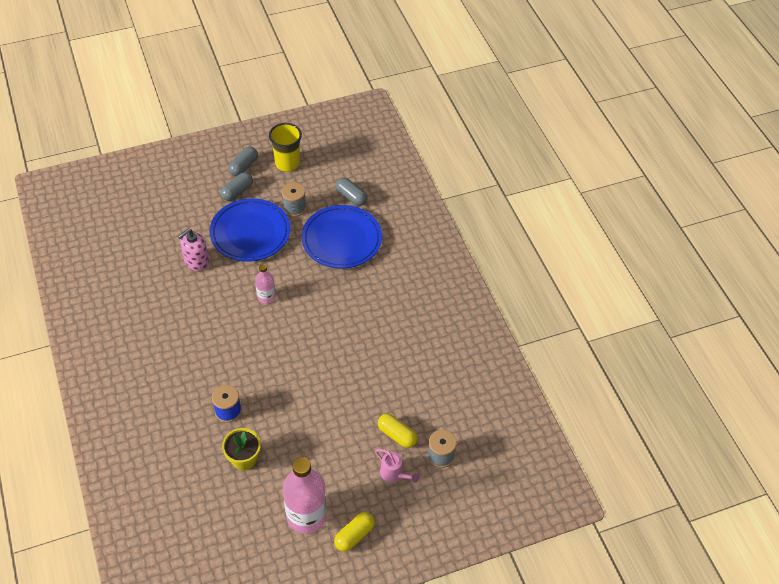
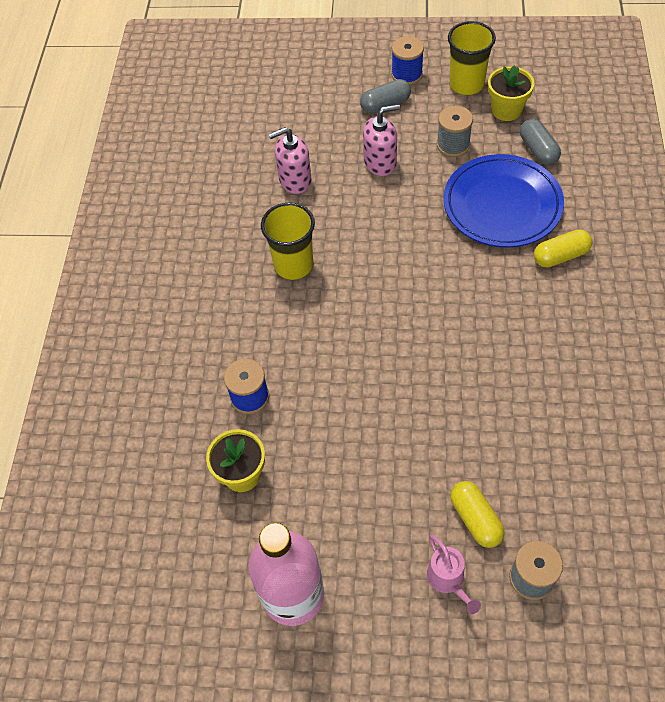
camera: 30 degrees right, 5 degrees up
blue plate [209,198,290,262] -> pink soap dispenser [363,104,400,176]
grey capsule [228,147,258,176] -> blue spool [391,36,424,85]
pink bottle [255,264,275,304] -> none
yellow capsule [334,512,375,552] -> yellow capsule moved to [534,229,592,268]
none -> yellow cup [261,202,315,280]
none -> yellow flower pot [488,66,534,121]

